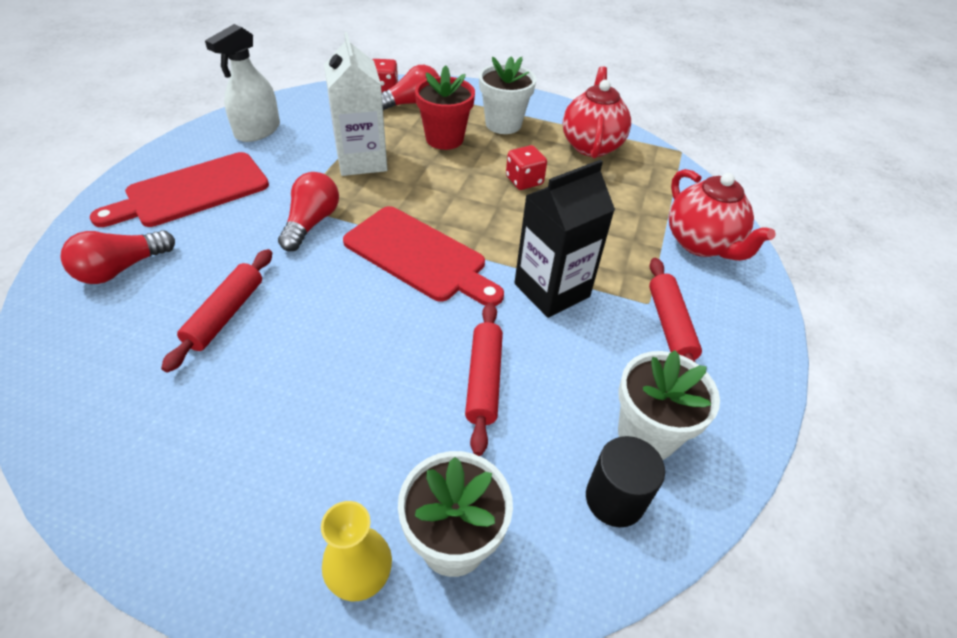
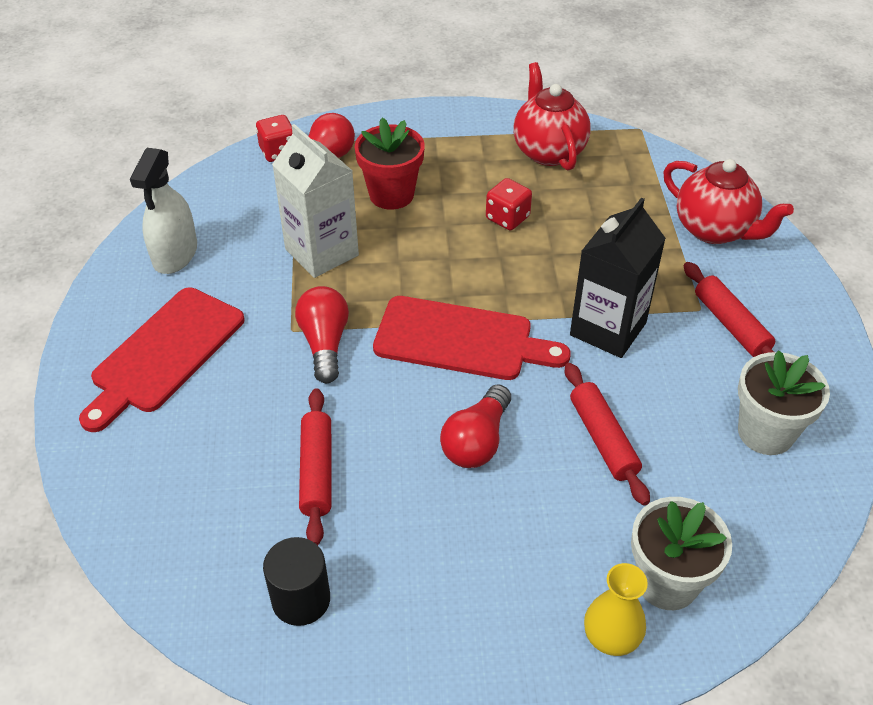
camera: 20 degrees left, 0 degrees up
red light bulb [60,230,175,284] -> red light bulb moved to [440,384,511,468]
white flower pot [479,56,536,134] -> none
black cylinder [586,436,665,527] -> black cylinder moved to [263,537,330,626]

